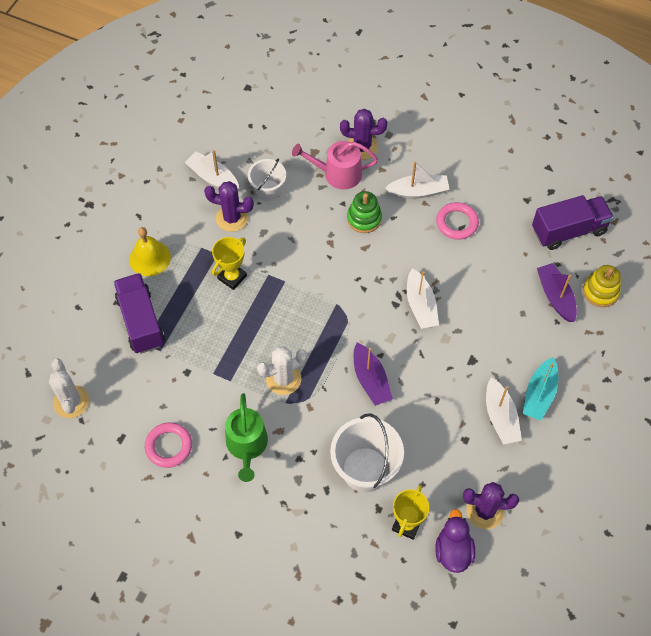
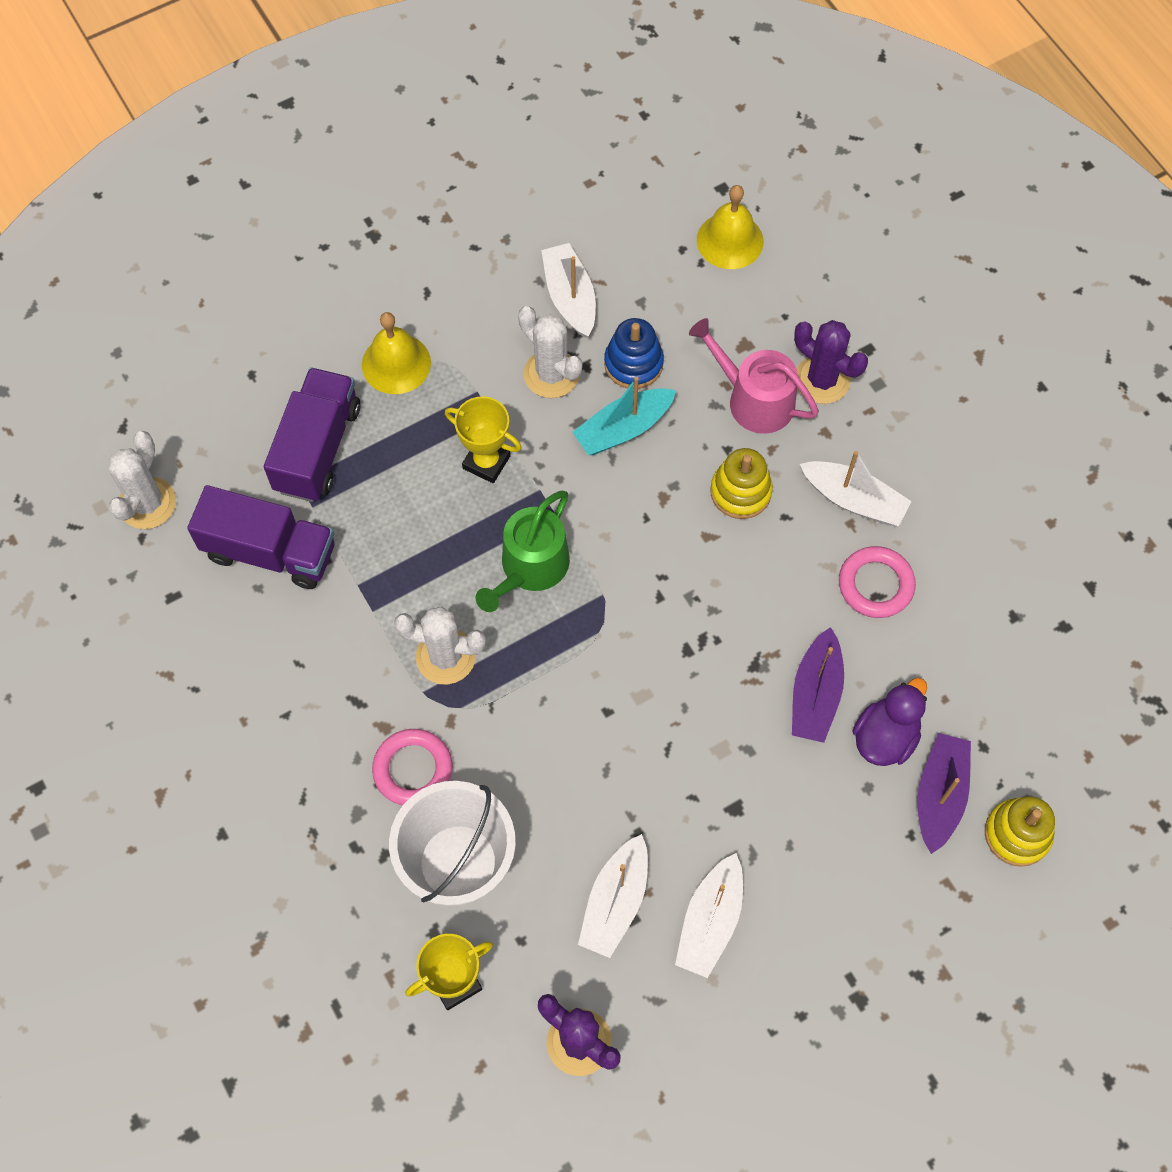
camera: 35 degrees right, 5 degrees up
pink ring [145,422,192,468] -> pink ring moved to [372,729,453,805]
purple cactus [204,181,254,232] -> white cactus [518,306,583,398]
yellow trophy [212,237,247,290] -> yellow trophy turned 45 degrees clockwise [445,396,522,483]
green watering can [225,393,268,482] -> green watering can moved to [475,491,570,612]
white bucket [248,158,286,201] -> blue stacking toy [604,318,664,389]
green stacking toy [347,191,382,233] -> yellow stacking toy [710,448,773,519]
purple boat [354,343,393,406] -> purple boat moved to [792,627,844,743]
white boat [407,268,439,329] -> white boat moved to [578,834,648,958]
purple duck [435,509,475,573] -> purple duck moved to [853,678,927,766]
turquoise boat [523,357,558,421] -> turquoise boat moved to [572,377,676,455]
purple truck [532,195,614,250] -> purple truck moved to [187,485,335,589]
none -> yellow bell [697,185,763,269]

